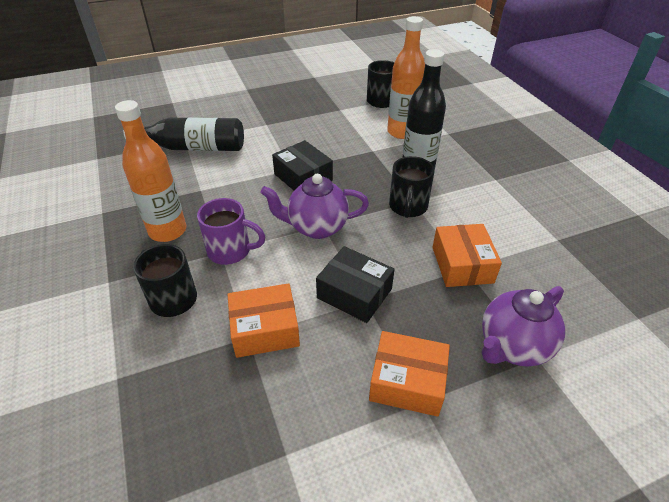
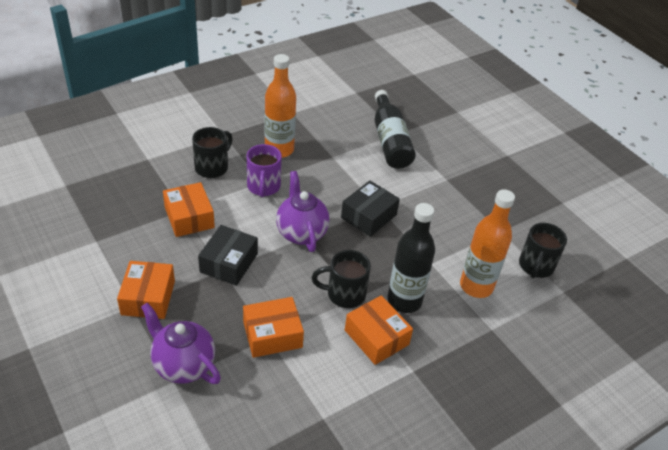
camera: 75 degrees right, 0 degrees up
none -> orange box [345,295,413,365]

